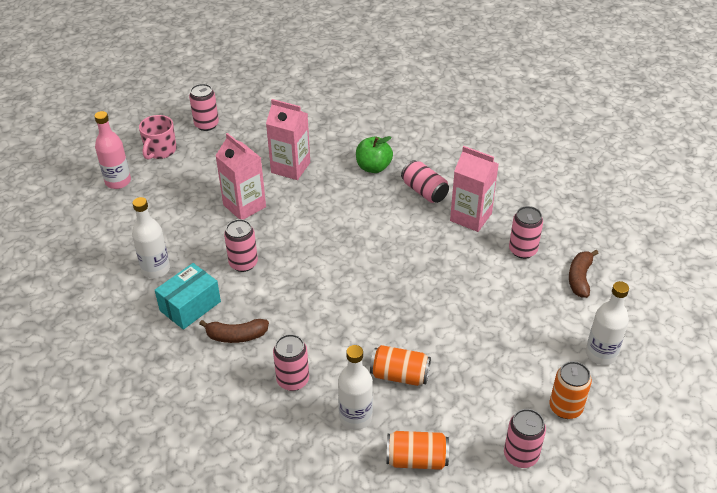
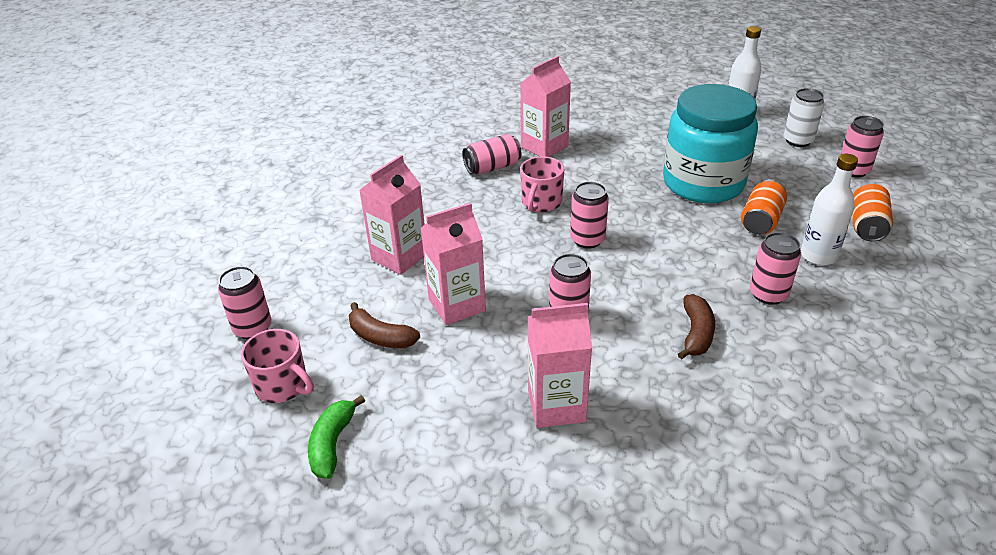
camera: 75 degrees left, 5 degrees down
pink bottle [94,111,131,189] -> green banana [308,395,365,479]
white bottle [132,197,170,278] -> pink carton [528,303,592,428]
turquoise box [155,263,221,330] -> none
green apple [356,136,393,173] -> none
pink can [509,206,543,259] -> pink can moved to [570,182,609,249]
orange can [550,361,592,419] -> white can [784,88,825,147]
brown banana [569,250,599,298] -> brown banana moved to [349,302,420,348]
none -> pink mug [520,156,564,212]
none -> turquoise jar [663,84,758,203]

